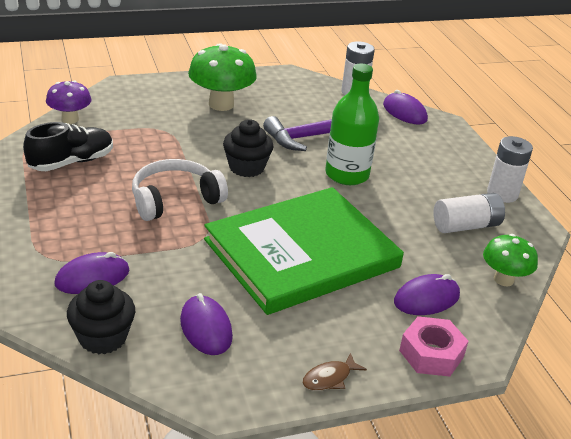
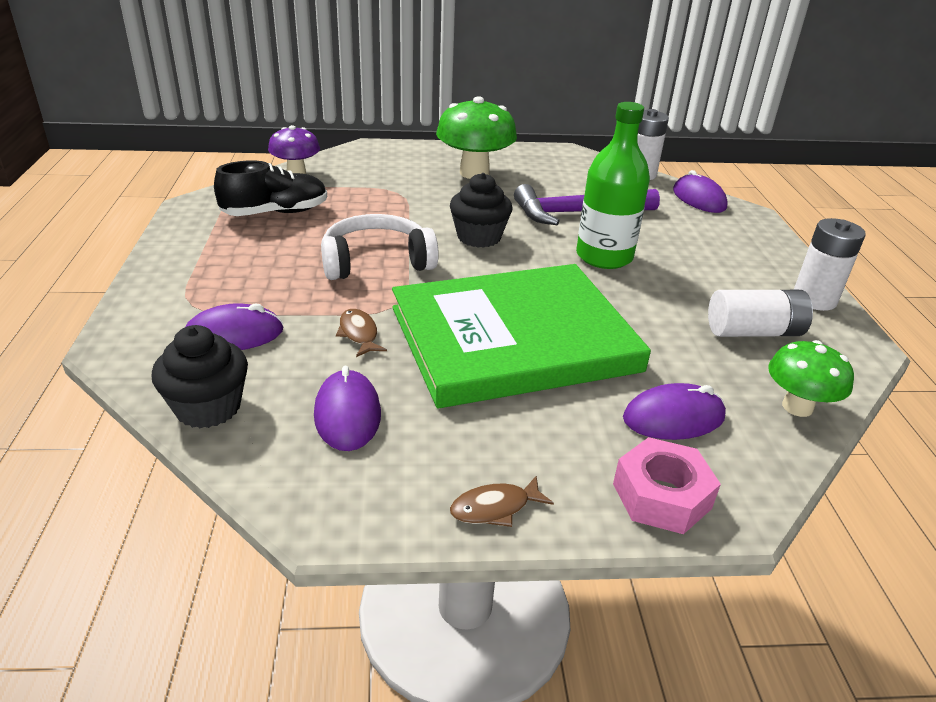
camera: 15 degrees right, 0 degrees up
none -> brown fish [336,309,387,357]

